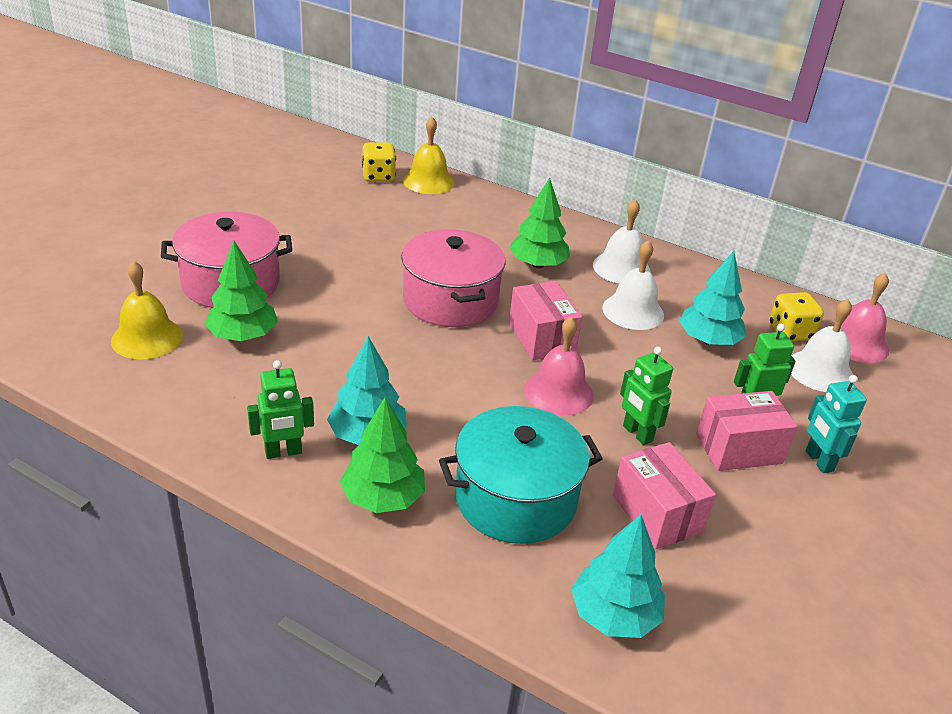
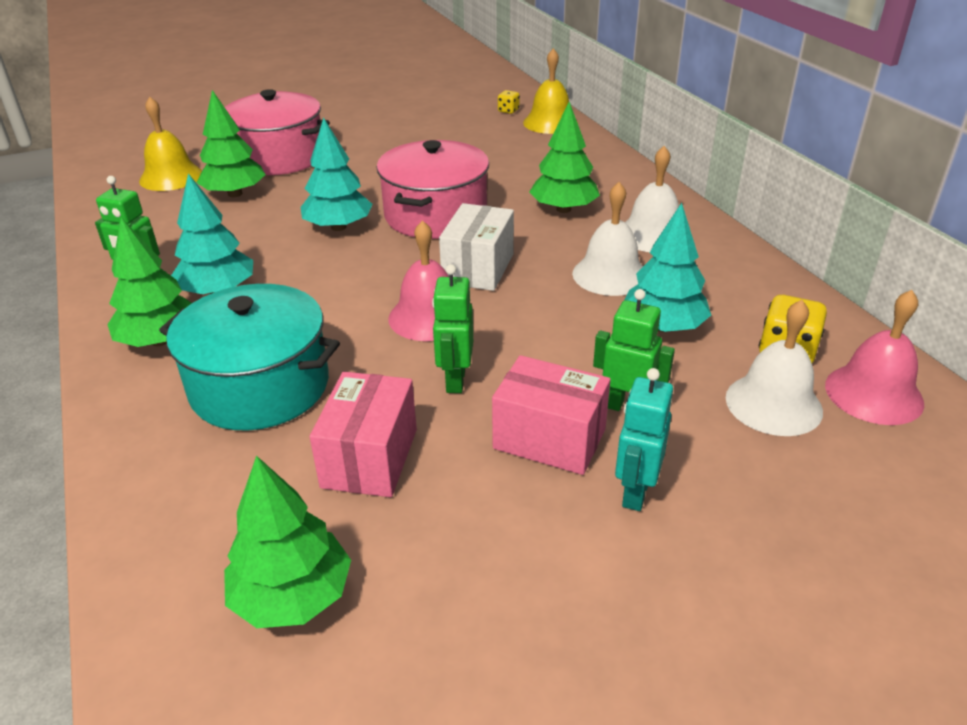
camera: 40 degrees right, 0 degrees up
yellow dice [362,142,396,182] -> yellow dice [498,90,520,114], size x0.56
pink box [509,281,582,360] -> white box [439,203,514,291]
turquoise tree [571,515,665,638] -> turquoise tree moved to [301,117,373,231]
none -> green tree [224,456,351,628]

